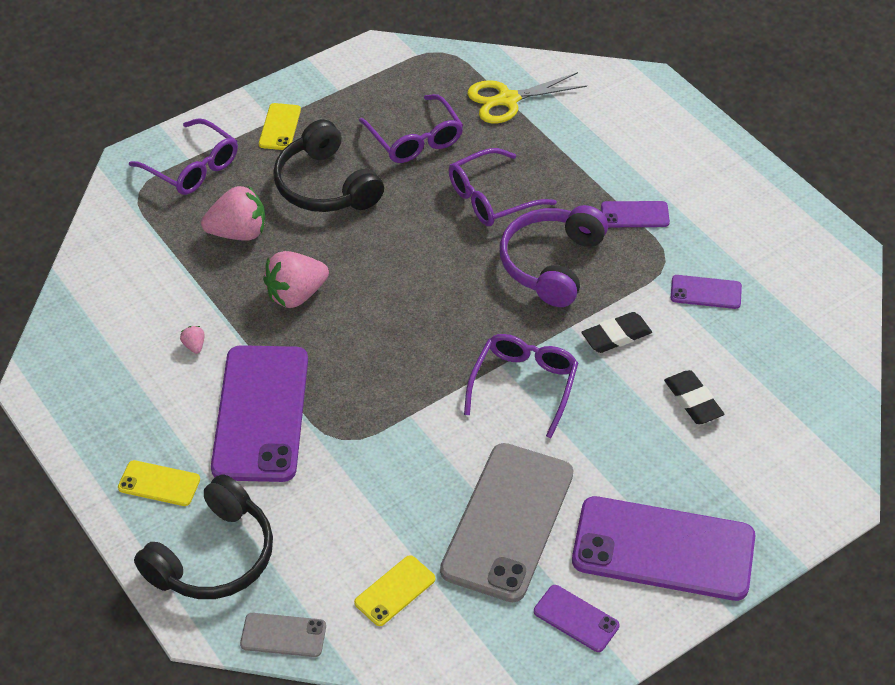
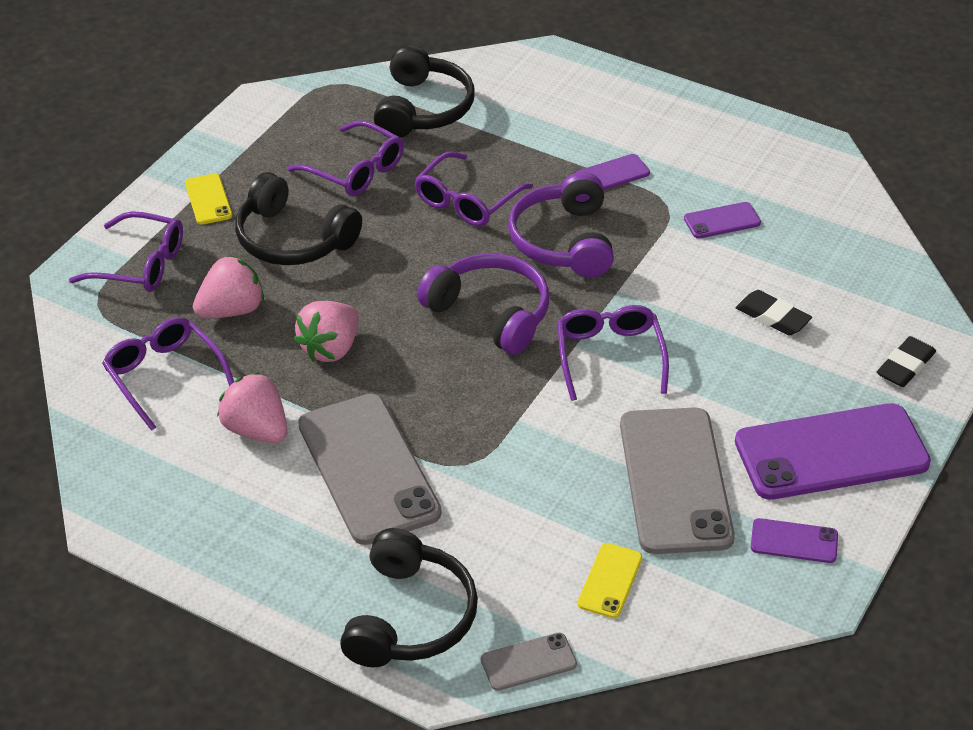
camera: 25 degrees left, 5 degrees down
yellow phone [118,460,200,506] -> none
pink strawberry [180,326,205,354] -> pink strawberry [217,372,287,443], size x2.37
purple phone [211,345,308,482] -> grey phone [298,394,441,545]
yellow scissors [467,72,587,123] -> black headphones [374,45,475,138]
black eraser [581,312,652,353] -> black eraser moved to [877,336,936,387]
none -> purple glasses [102,317,234,431]
none -> purple headphones [417,253,549,355]

